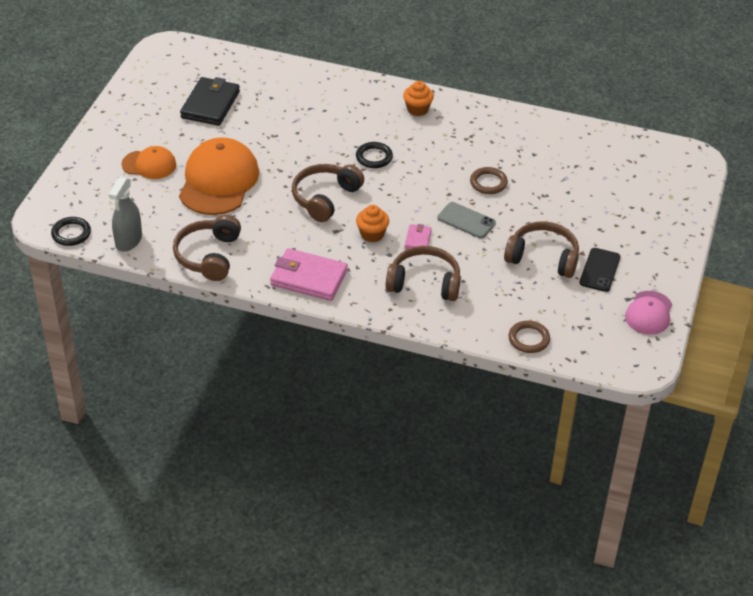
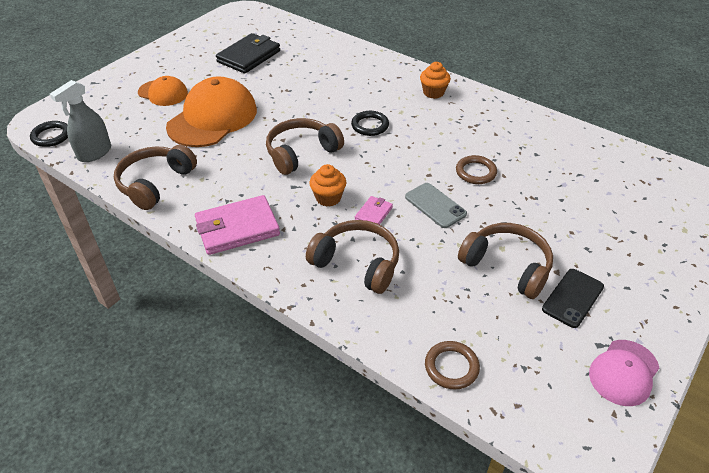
camera: 20 degrees right, 0 degrees up
pink wallet [270,248,348,301] -> pink wallet turned 60 degrees counterclockwise [195,195,280,255]

